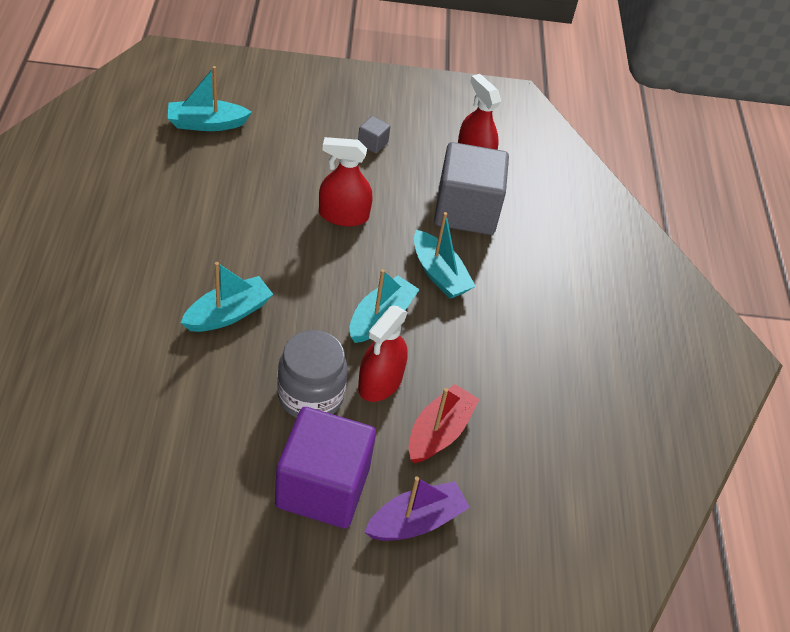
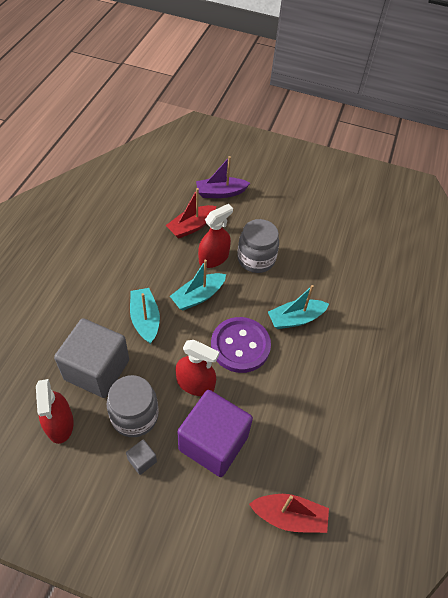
camera: 160 degrees left, 5 degrees up
turquoise boat [168,66,252,131] -> red boat [249,494,329,533]
purple cube [275,407,376,528] -> purple cube moved to [177,390,253,477]
none -> grey jar [107,375,159,437]
none -> purple button [211,317,271,373]

